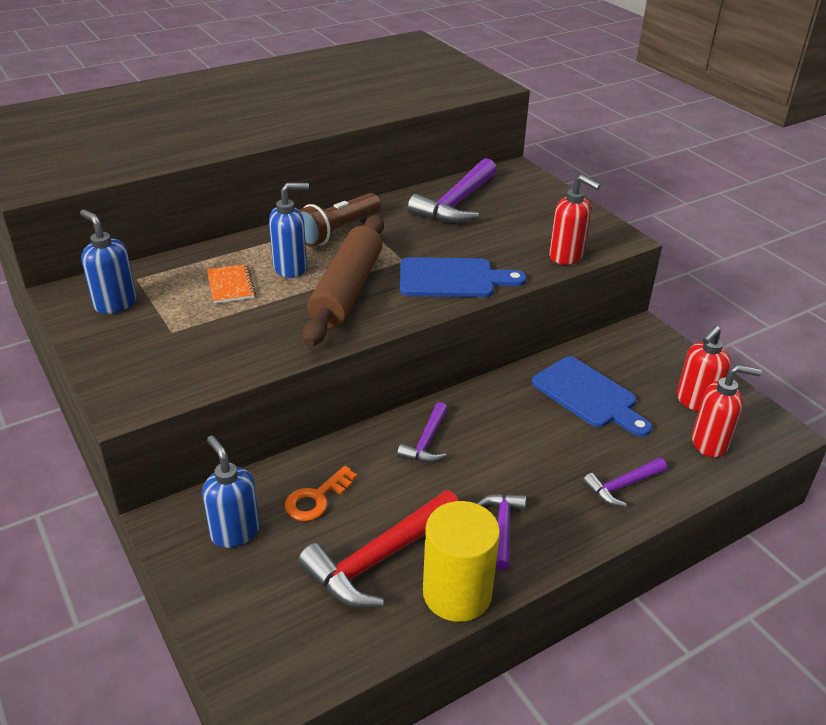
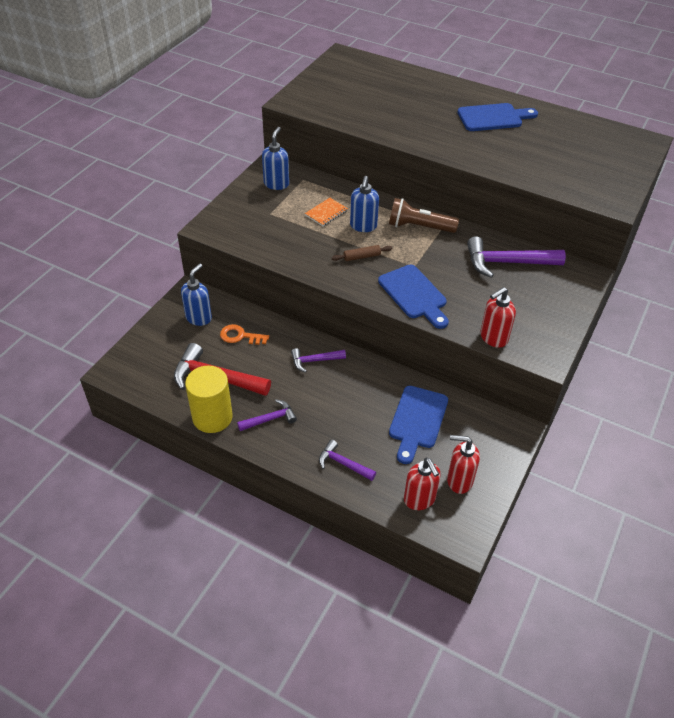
camera: 60 degrees right, 10 degrees up
blue soap dispenser [269,183,309,278] -> blue soap dispenser turned 60 degrees clockwise [350,176,379,232]
brown rolling pin [302,215,384,347] -> brown rolling pin [332,245,392,261], size x0.41
red soap dispenser [549,175,601,265] -> red soap dispenser turned 45 degrees clockwise [480,287,516,348]
none -> blue cutting board [458,103,538,131]

